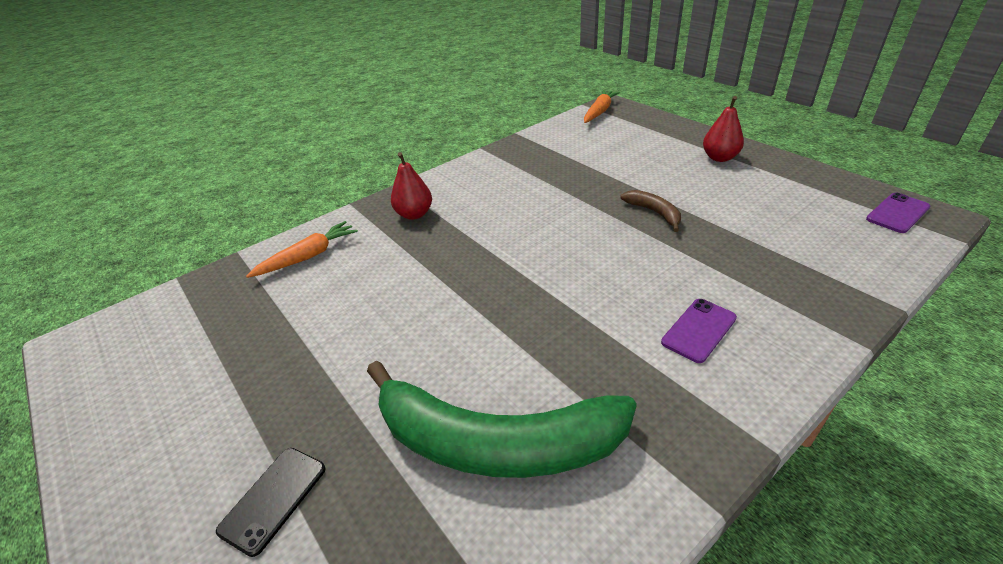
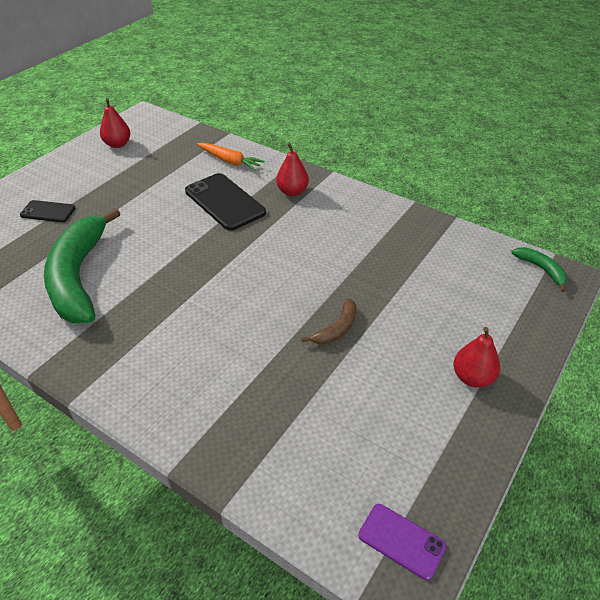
camera: 70 degrees right, 5 degrees up
orange carrot [584,90,620,123] -> green banana [511,247,567,292]
purple phone [661,299,737,363] -> none
none -> red pear [100,98,130,148]
none -> black phone [185,173,266,231]

